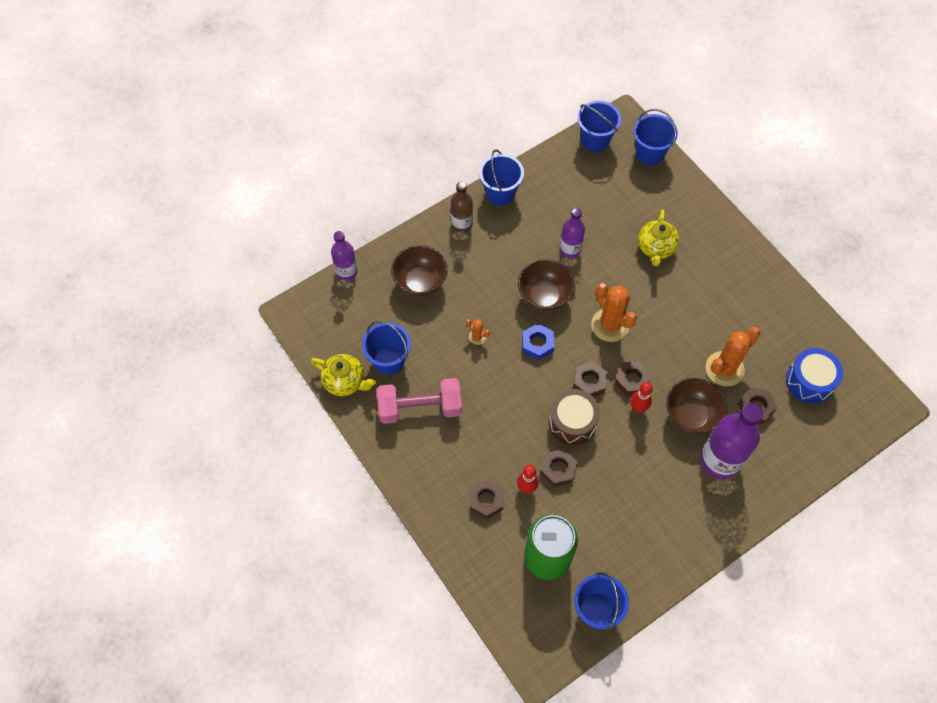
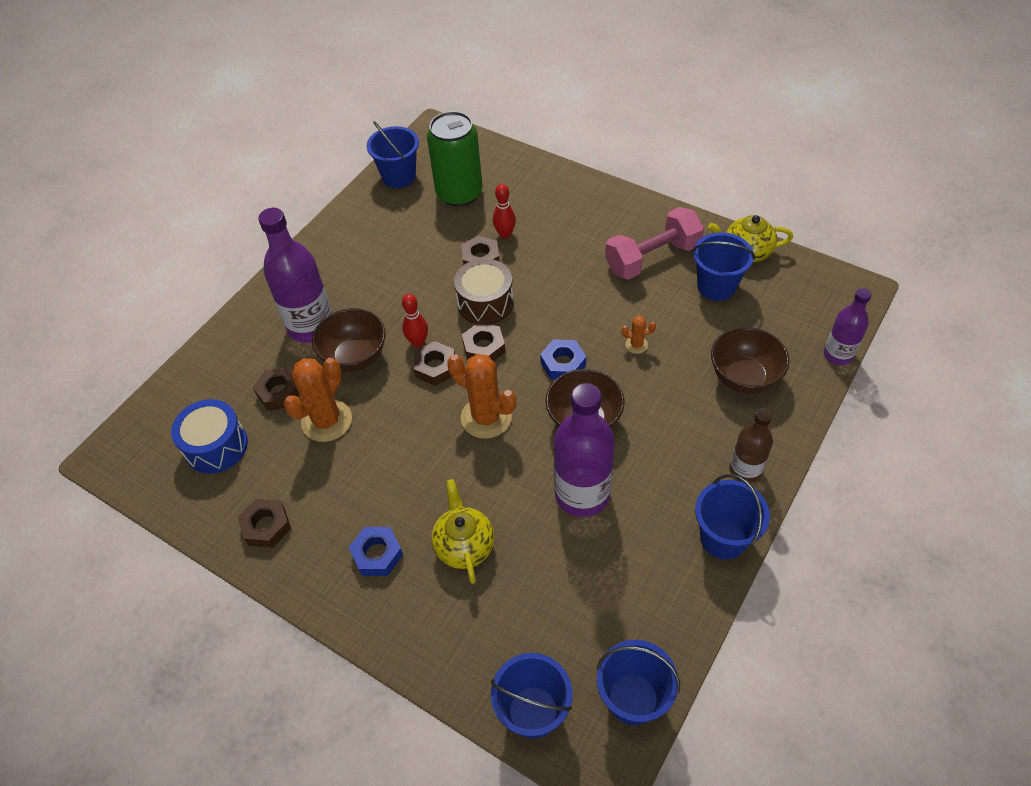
camera: 160 degrees right, 10 degrees down
brown nut [470,479,504,519] -> brown nut moved to [238,499,291,548]
purple bottle [560,208,585,258] -> purple bottle [554,383,615,517], size x1.71
none -> blue nut [349,527,403,576]

